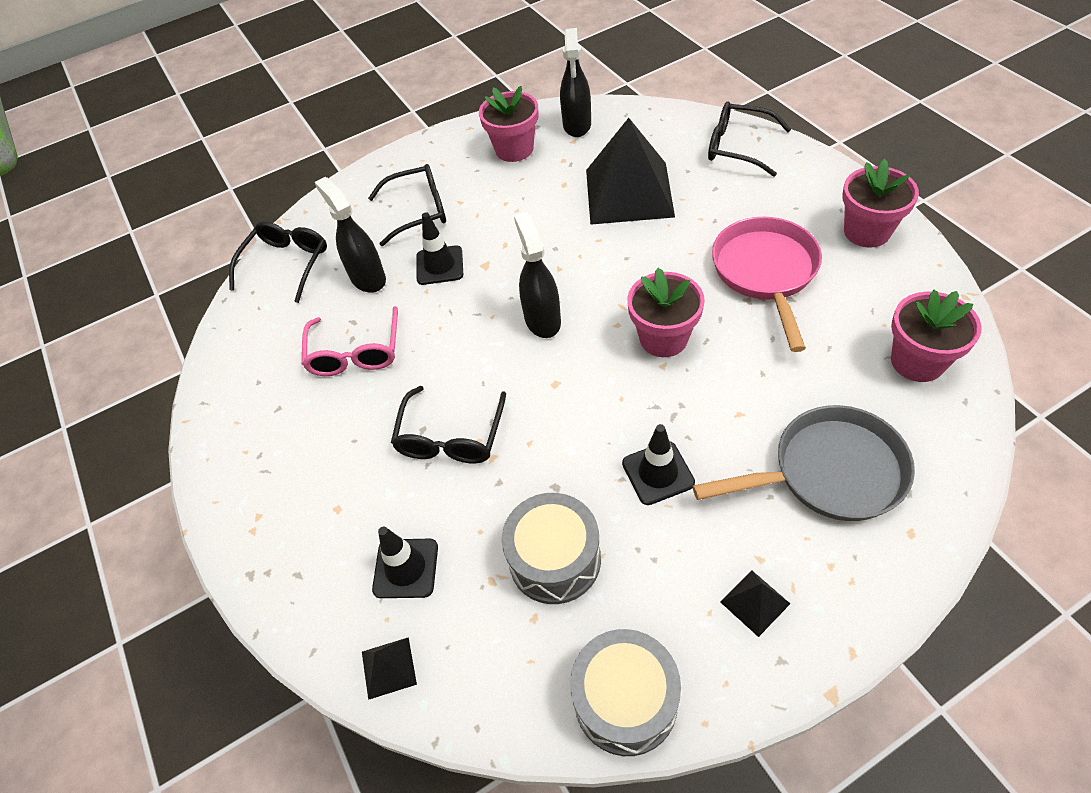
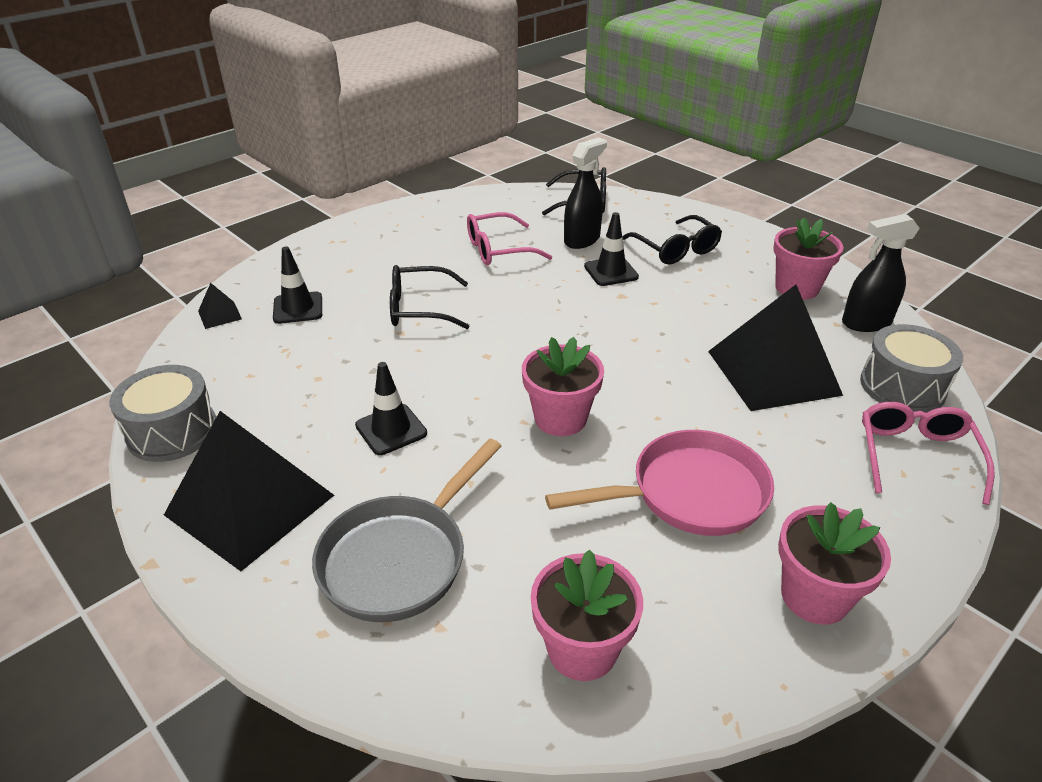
camera: 70 degrees right, 15 degrees down
grey drum [502,493,601,604] -> grey drum moved to [860,324,963,413]
black spray bottle [514,212,561,338] -> none
grey pan [693,405,915,521] -> grey pan turned 60 degrees clockwise [312,438,502,622]
black glasses [708,102,791,177] -> pink glasses [862,402,995,505]
black pyramid [721,571,790,637] -> black pyramid [164,411,334,571], size x2.48

